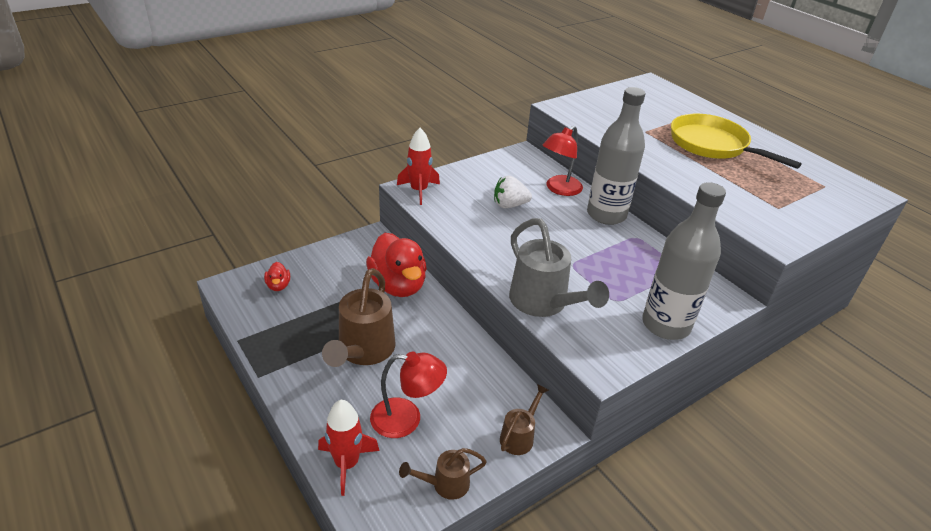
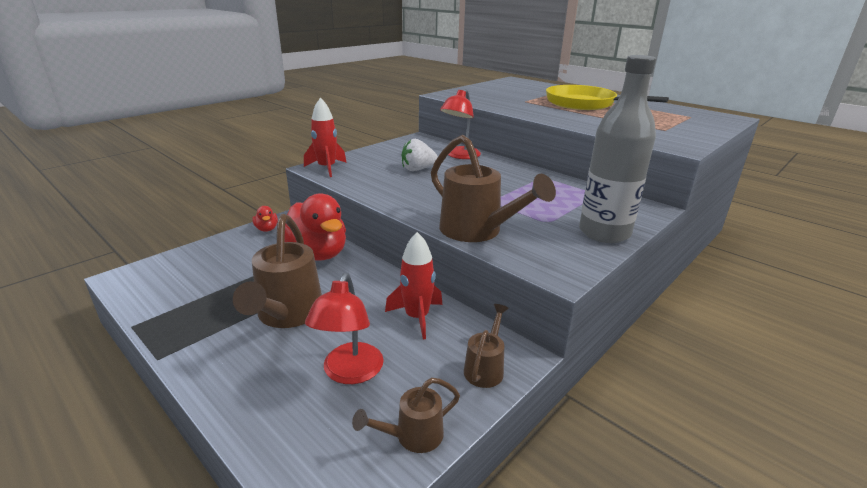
camera: 10 degrees left, 10 degrees down
red duck [264,262,290,291] -> red duck moved to [252,206,278,232]
red rocket [318,400,379,496] -> red rocket moved to [385,232,442,340]
red lamp [370,352,447,438] -> red lamp turned 105 degrees clockwise [305,273,384,384]
grey watering can [509,218,609,317] -> brown watering can [431,135,556,242]
grey bottle [587,87,645,225] -> none

